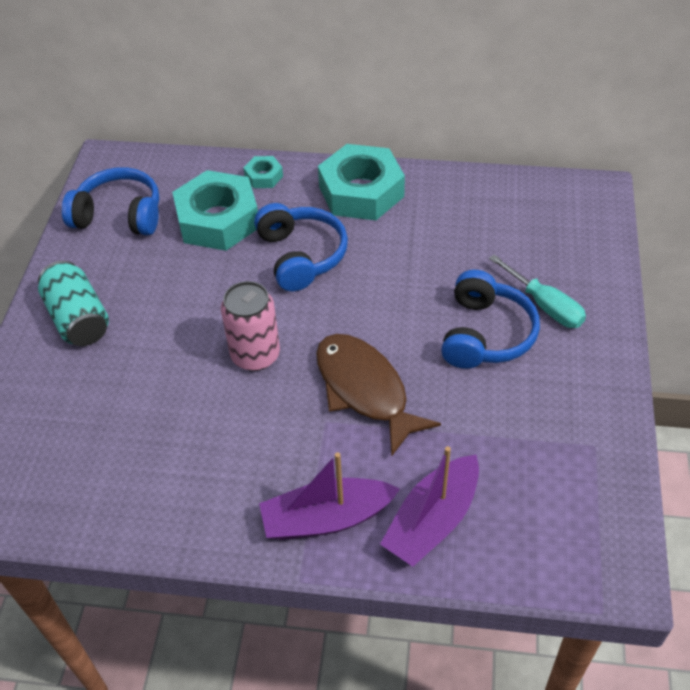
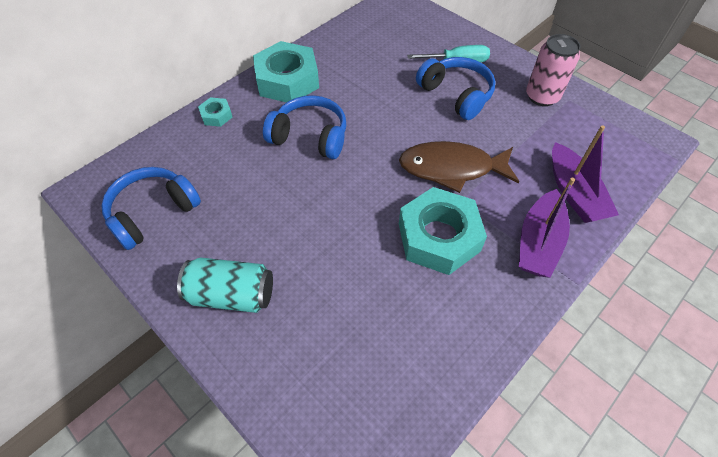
camera: 55 degrees left, 5 degrees up
turquoise nut [172,170,258,251] -> turquoise nut moved to [399,187,487,275]
pink can [221,281,280,371] -> pink can moved to [526,34,581,106]

